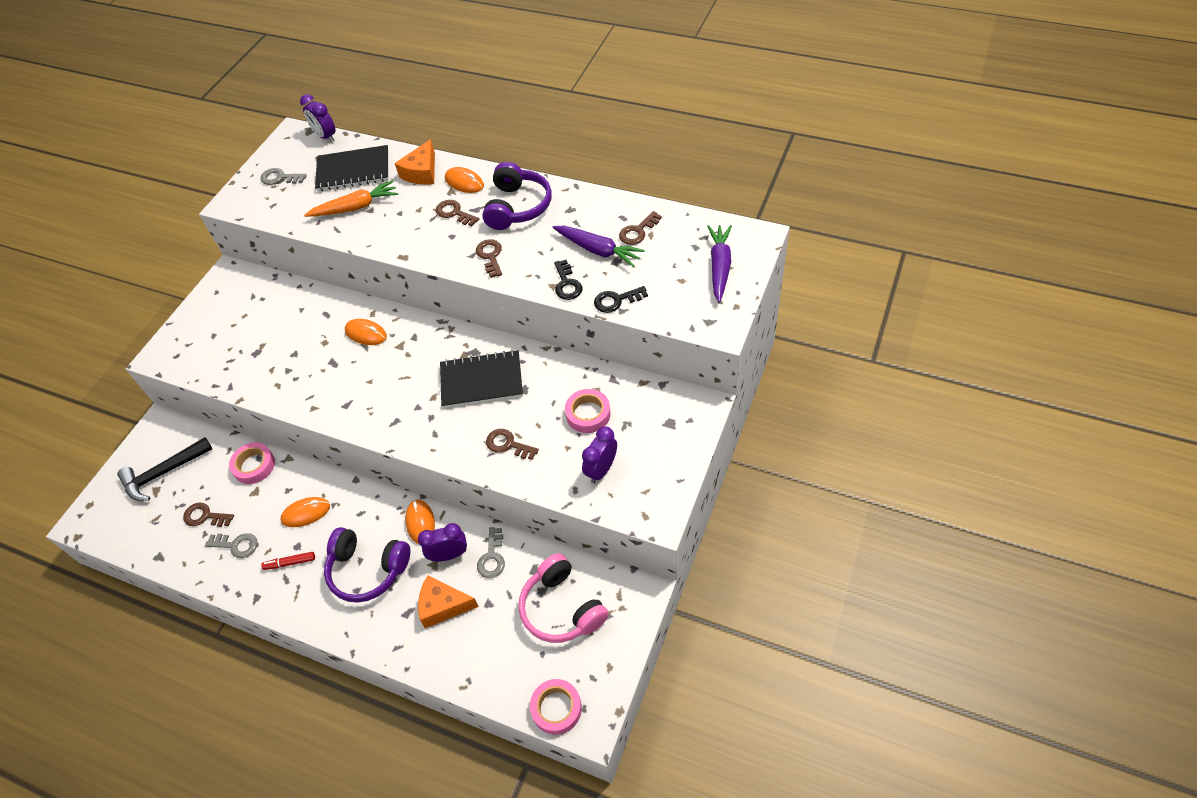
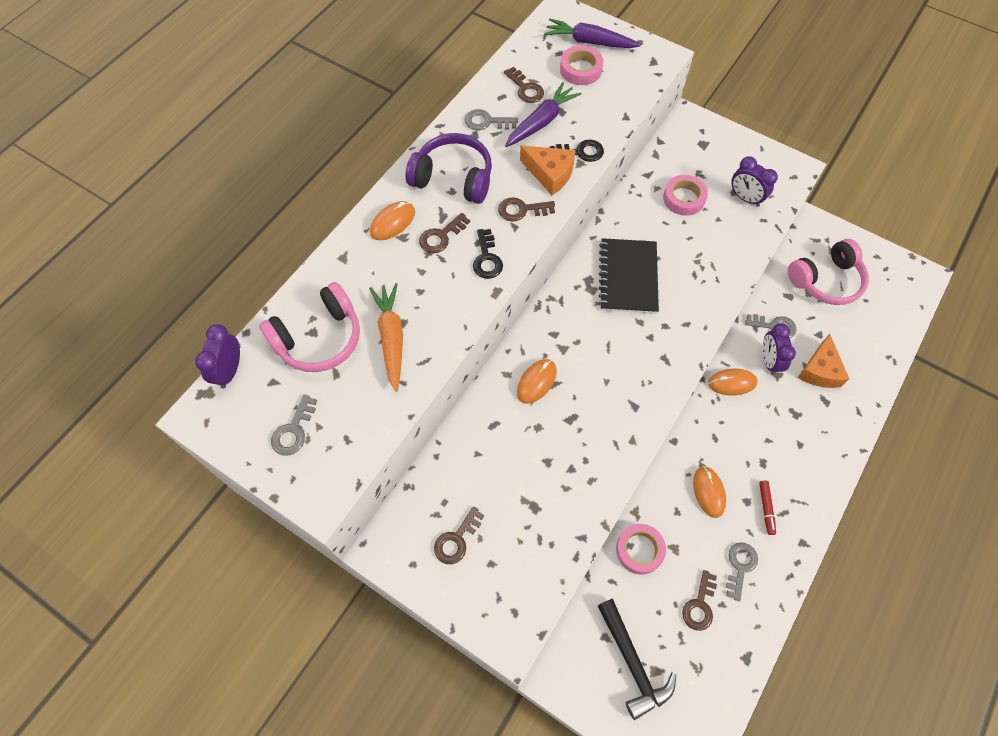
camera: 85 degrees left, 10 degrees up
purple clock [300,94,336,142] -> purple clock turned 135 degrees clockwise [195,324,240,388]
black notebook [315,145,389,191] -> pink headphones [259,282,360,372]
purple headphones [324,527,410,603] -> none
orange cheese [395,139,435,185] -> orange cheese moved to [520,146,576,195]
brown key [486,429,539,460] -> brown key moved to [434,507,484,564]
pink tape [530,679,582,735] -> pink tape moved to [560,45,603,85]
black key [594,286,648,313] -> black key moved to [473,229,503,279]
none -> grey key [464,109,518,130]

